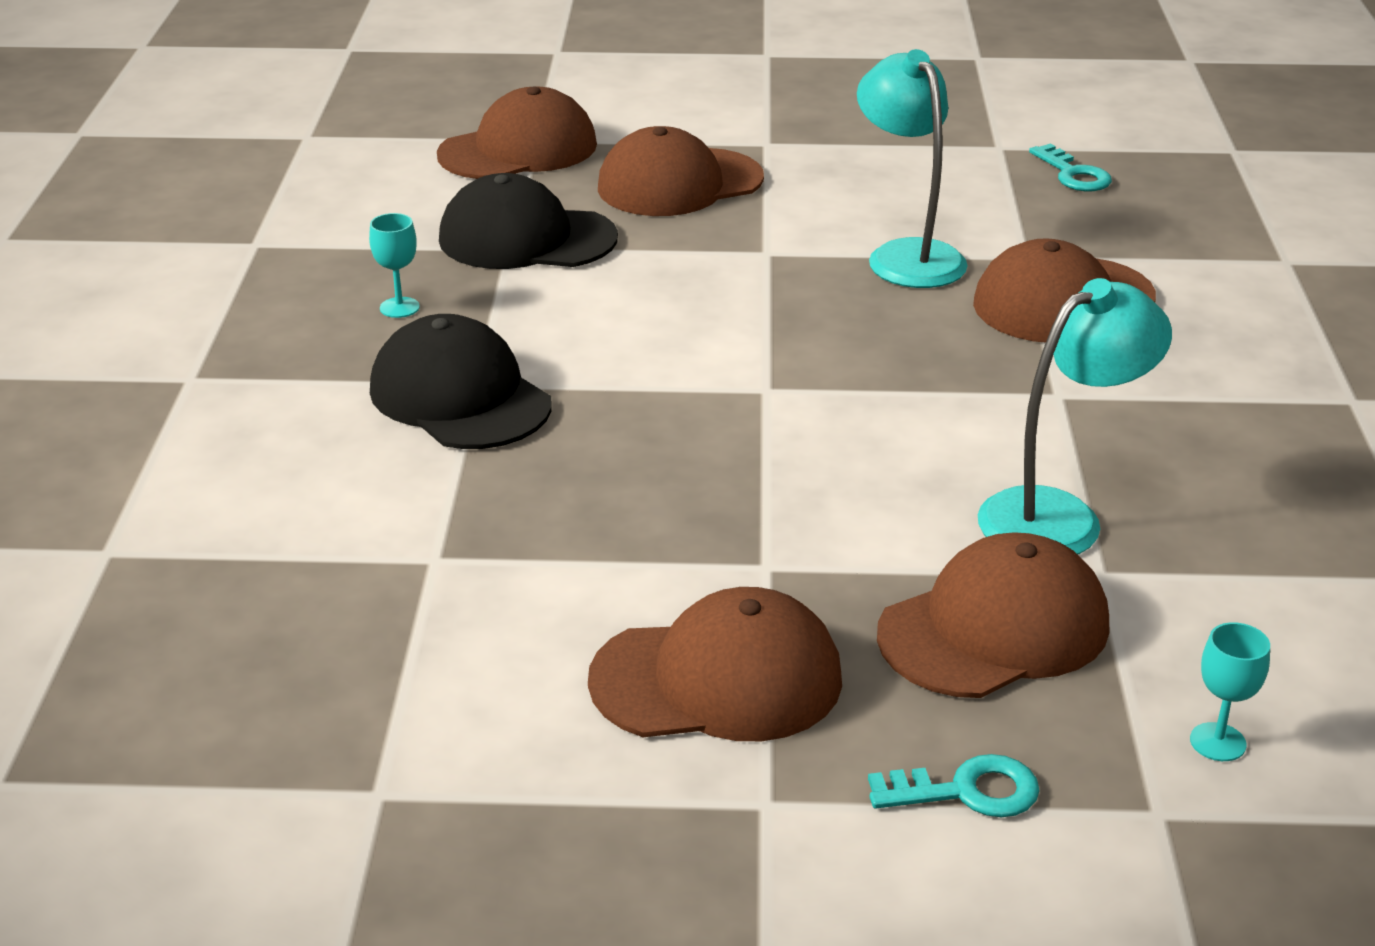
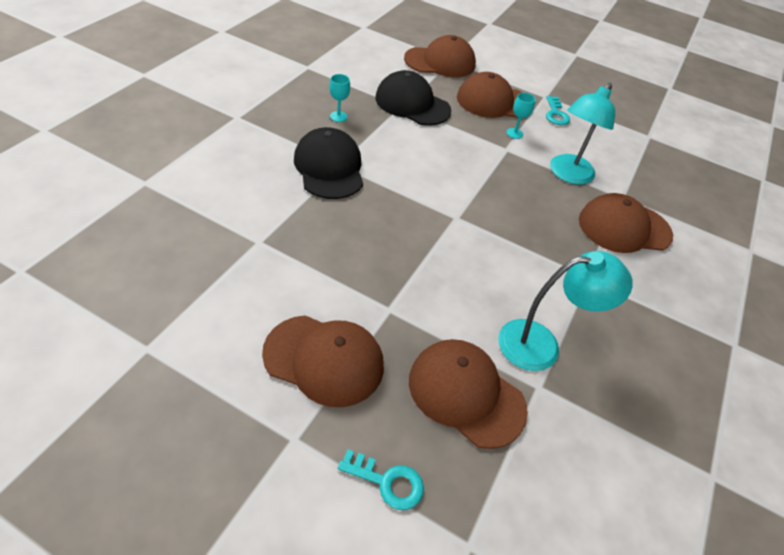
camera: 20 degrees right, 15 degrees up
turquoise lamp [857,49,968,288] -> turquoise lamp turned 150 degrees counterclockwise [550,83,615,185]
brown cap [877,533,1109,698] -> brown cap turned 135 degrees counterclockwise [409,339,528,449]
turquoise key [1029,143,1112,191] -> turquoise key moved to [546,96,570,125]
turquoise goblet [1190,622,1270,761] -> turquoise goblet moved to [507,93,536,139]

